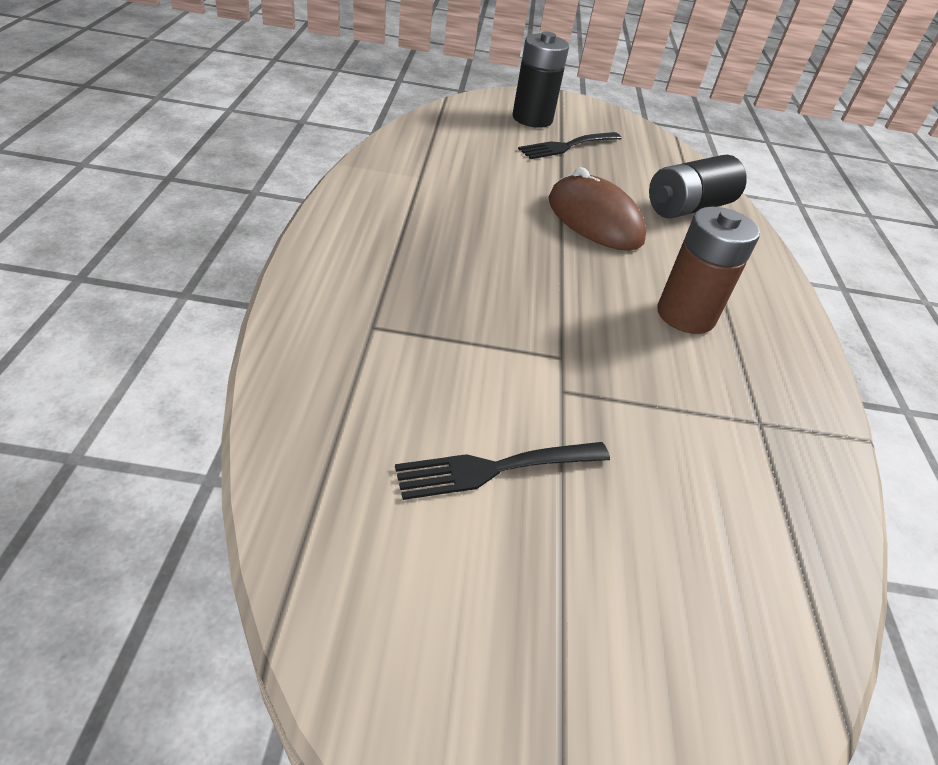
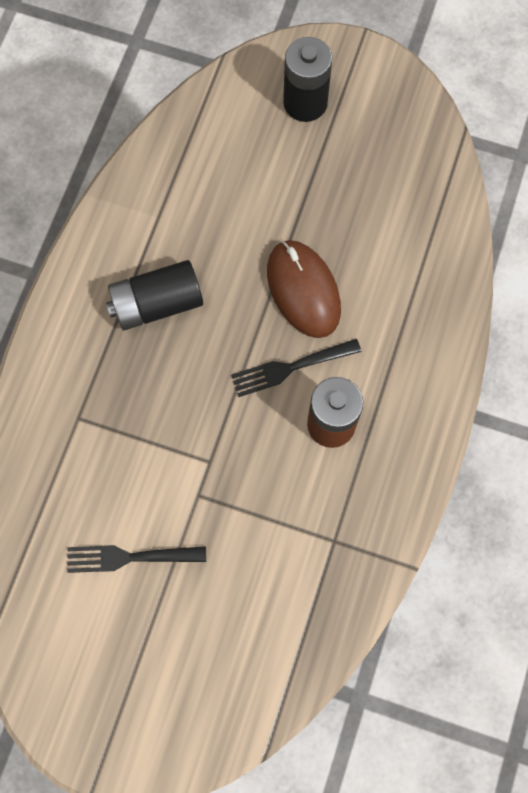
camera: 20 degrees right, 30 degrees up
black fork [518,132,622,159] -> black fork moved to [231,339,361,397]
black battery [649,155,747,218] -> black battery moved to [106,260,203,331]

